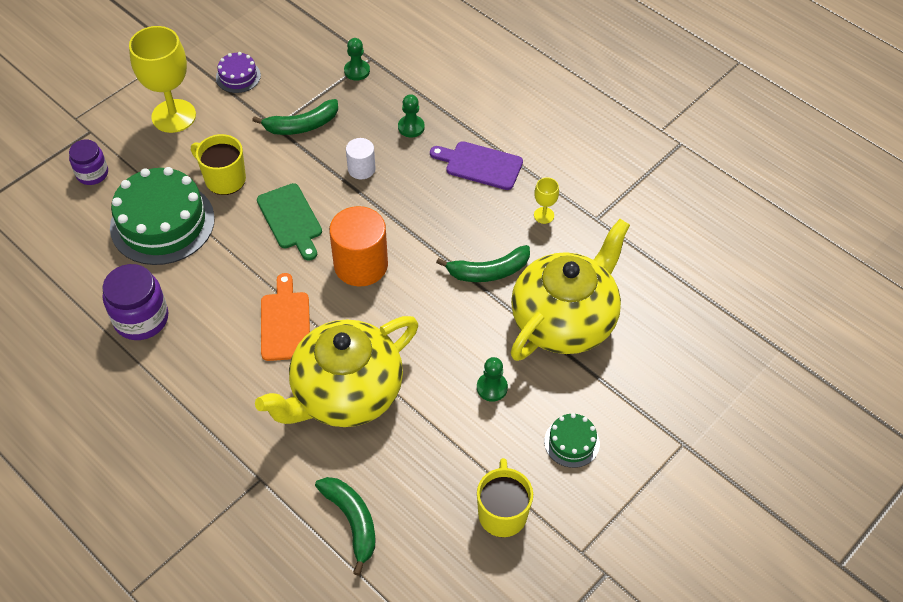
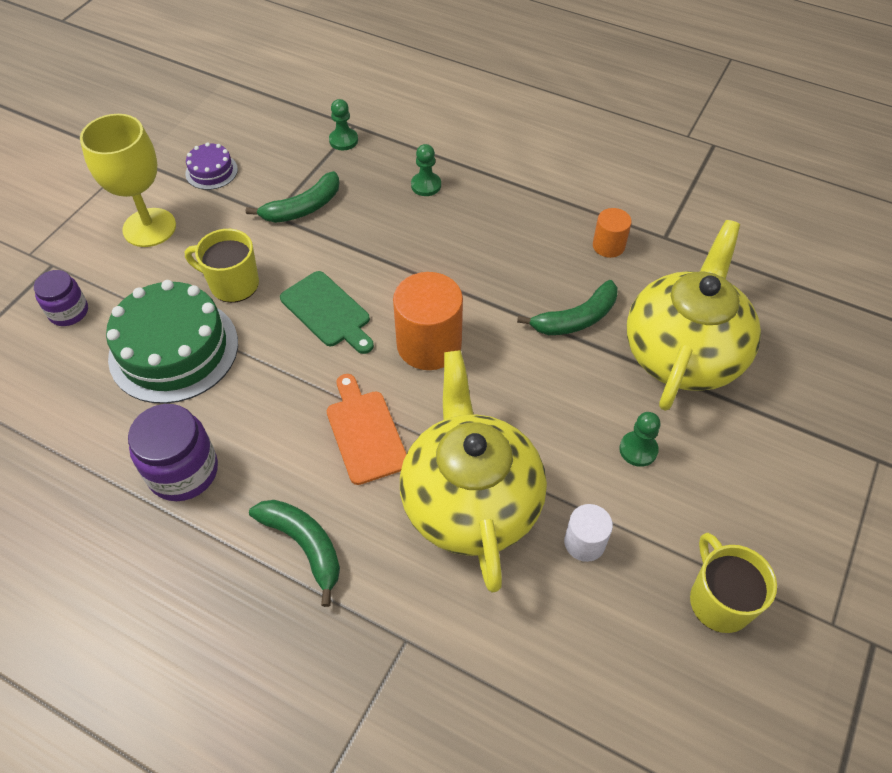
camera: 15 degrees left, 0 degrees up
yellow teapot [255,316,418,427] -> yellow teapot turned 135 degrees clockwise [400,350,547,592]
green banana [315,477,375,576] -> green banana moved to [249,500,340,607]
white cylinder [346,138,376,179] -> white cylinder moved to [564,504,613,562]
purple cutting board [430,141,523,190] -> none
yellow goblet [534,177,559,224] -> orange cylinder [593,208,632,258]
green cake [544,413,600,468] -> none

